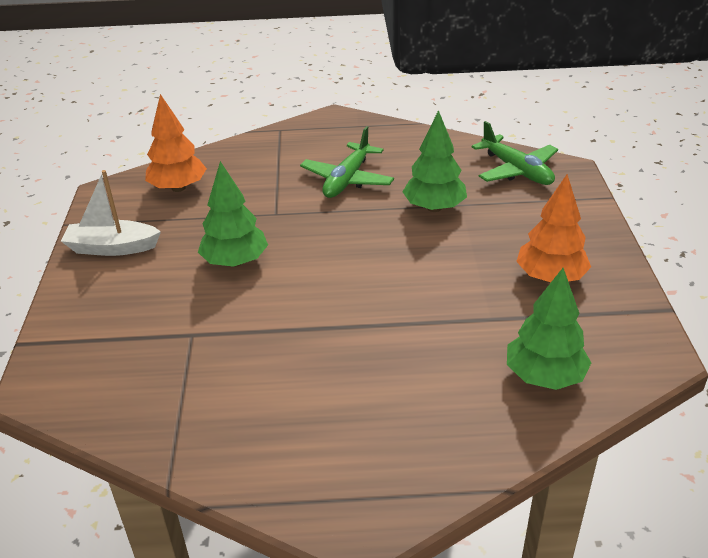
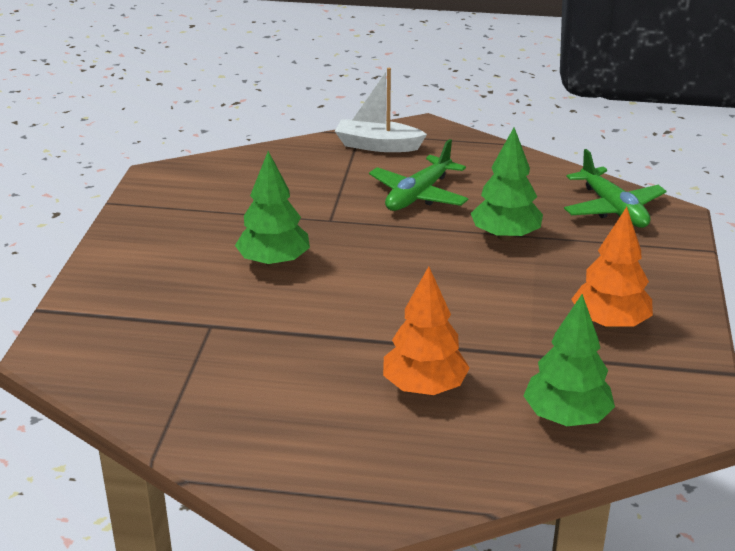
camera: 10 degrees right, 5 degrees down
white boat [61,170,161,256] -> white boat moved to [335,68,427,152]
orange tree [145,94,207,192] -> orange tree moved to [383,266,470,395]

